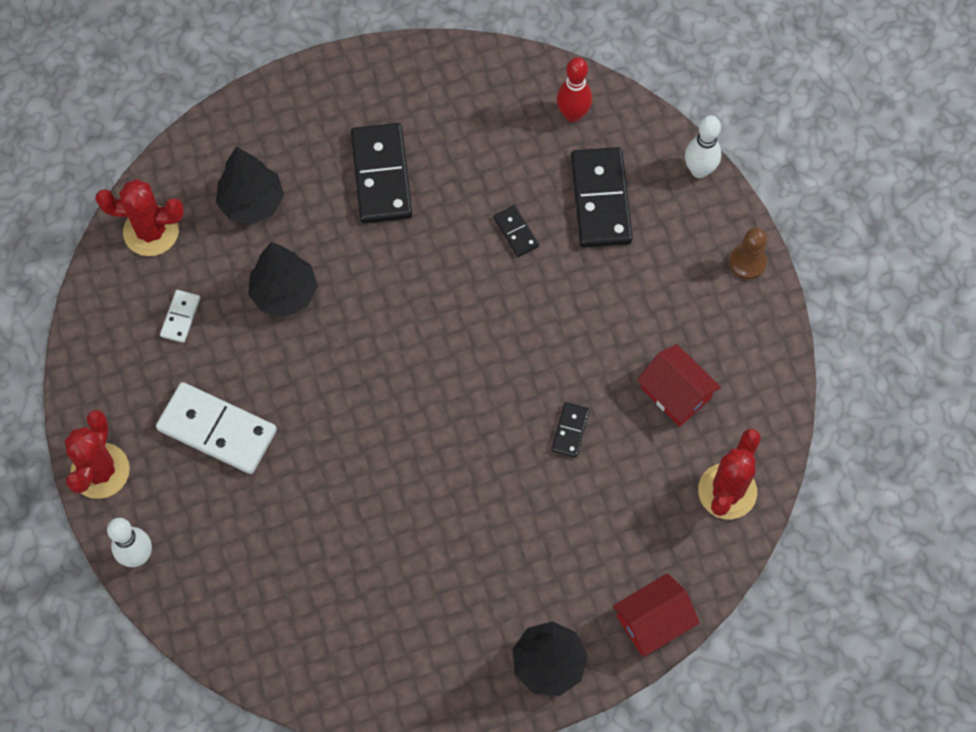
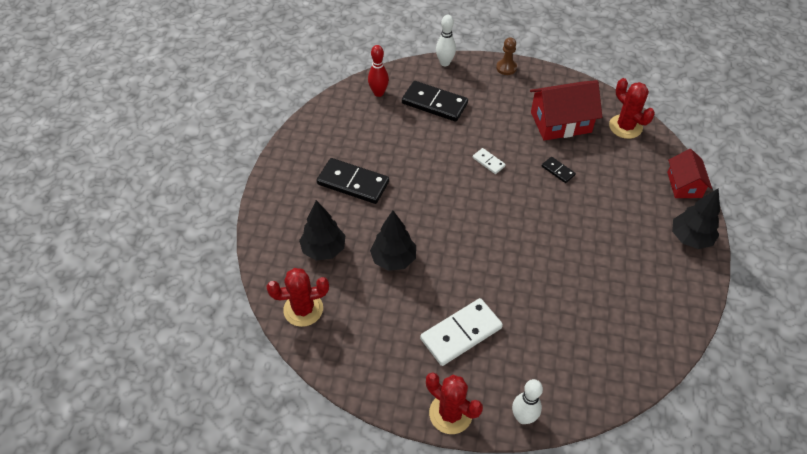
camera: 60 degrees left, 15 degrees down
red cactus [95,179,184,256] -> red cactus turned 45 degrees clockwise [267,268,329,327]
white domino [160,290,201,343] -> white domino moved to [473,148,506,174]
black domino [494,205,539,257] -> none
red house [637,344,721,426] -> red house [530,80,602,141], size x1.60

